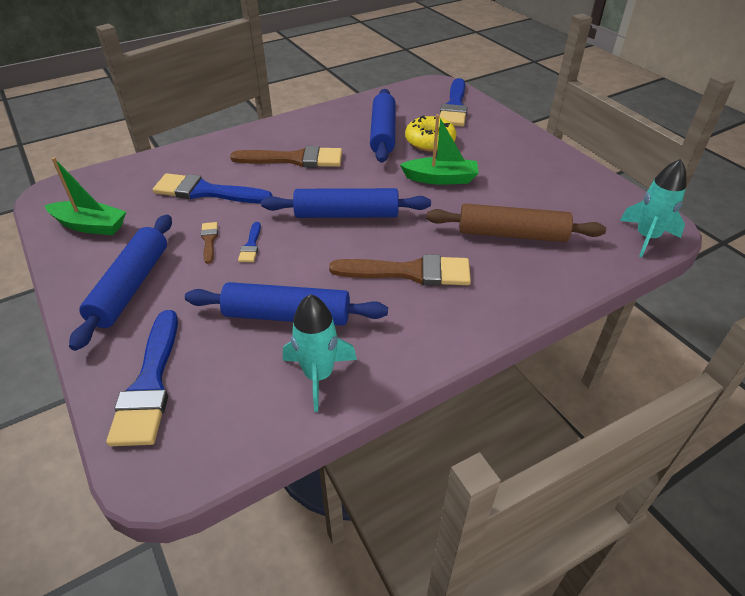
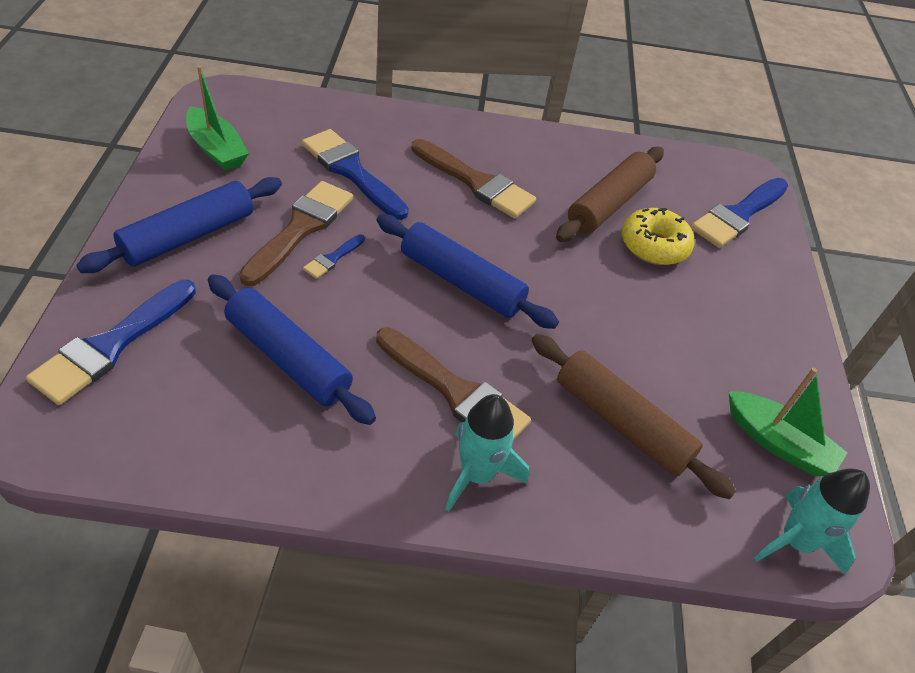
camera: 30 degrees right, 5 degrees up
brown brush [201,222,218,264] -> brown brush [239,181,353,286], size x2.15
turquoise rocket [283,294,357,412] -> turquoise rocket moved to [445,394,529,512]
blue rolling pin [370,89,396,163] -> brown rolling pin [556,147,664,242]
green boat [400,114,479,185] -> green boat moved to [728,368,847,476]

